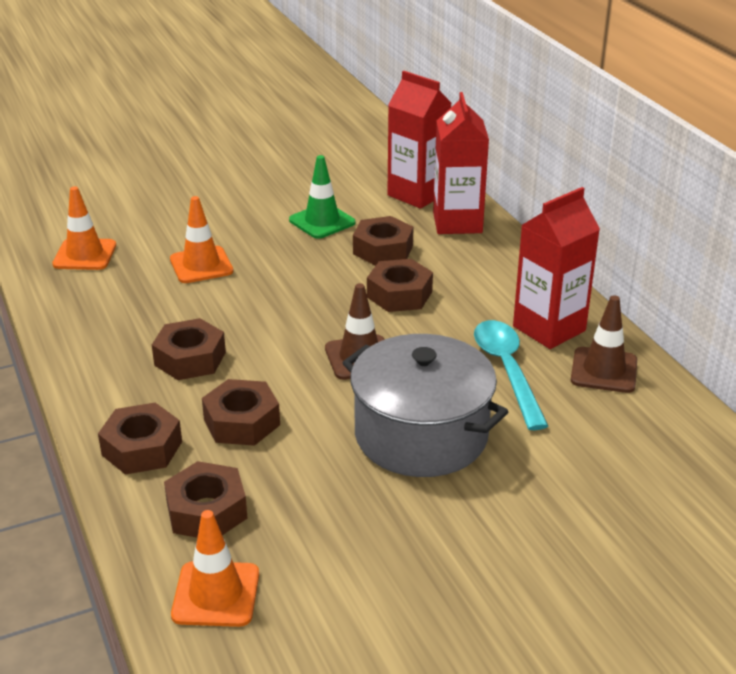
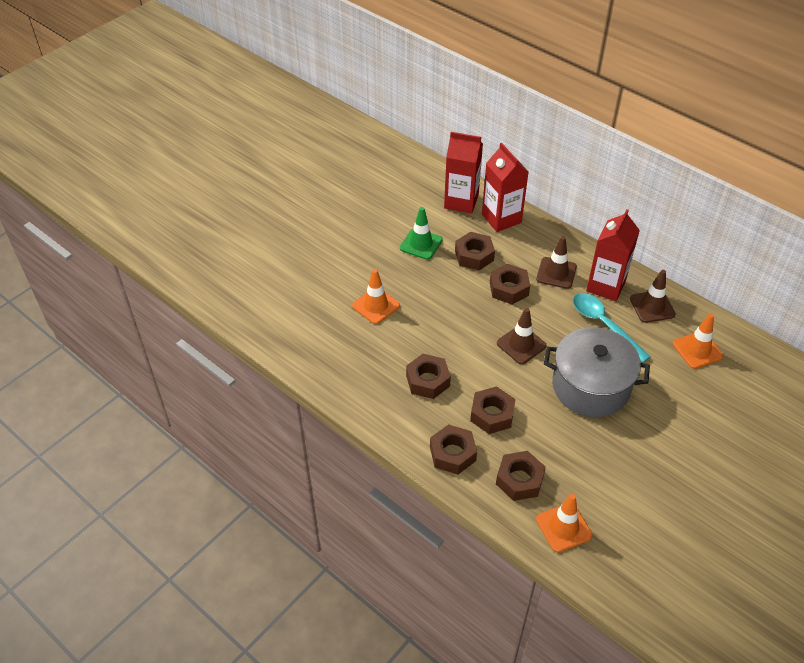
camera: 25 degrees left, 15 degrees up
orange traffic cone [52,186,116,270] -> orange traffic cone moved to [673,314,723,369]
none -> brown traffic cone [536,236,577,289]

